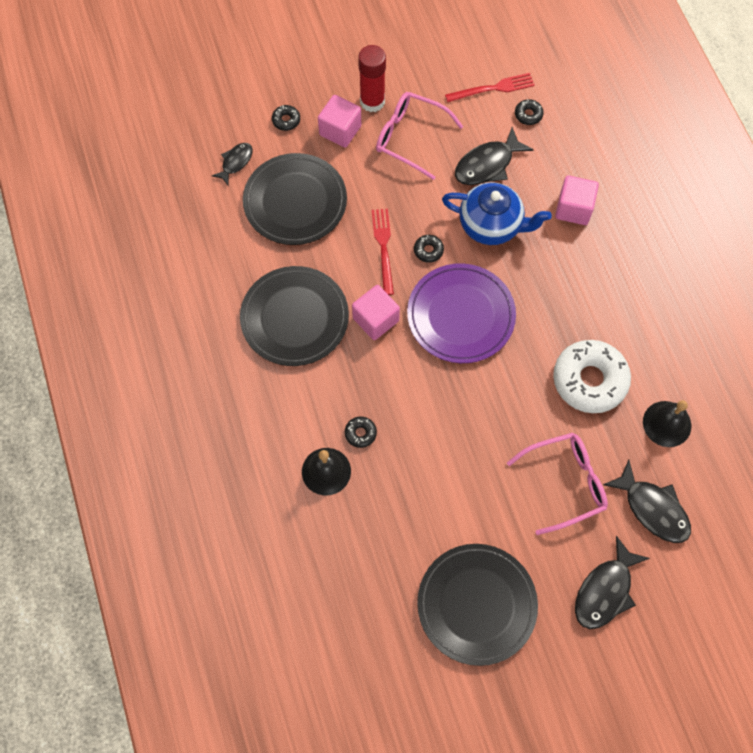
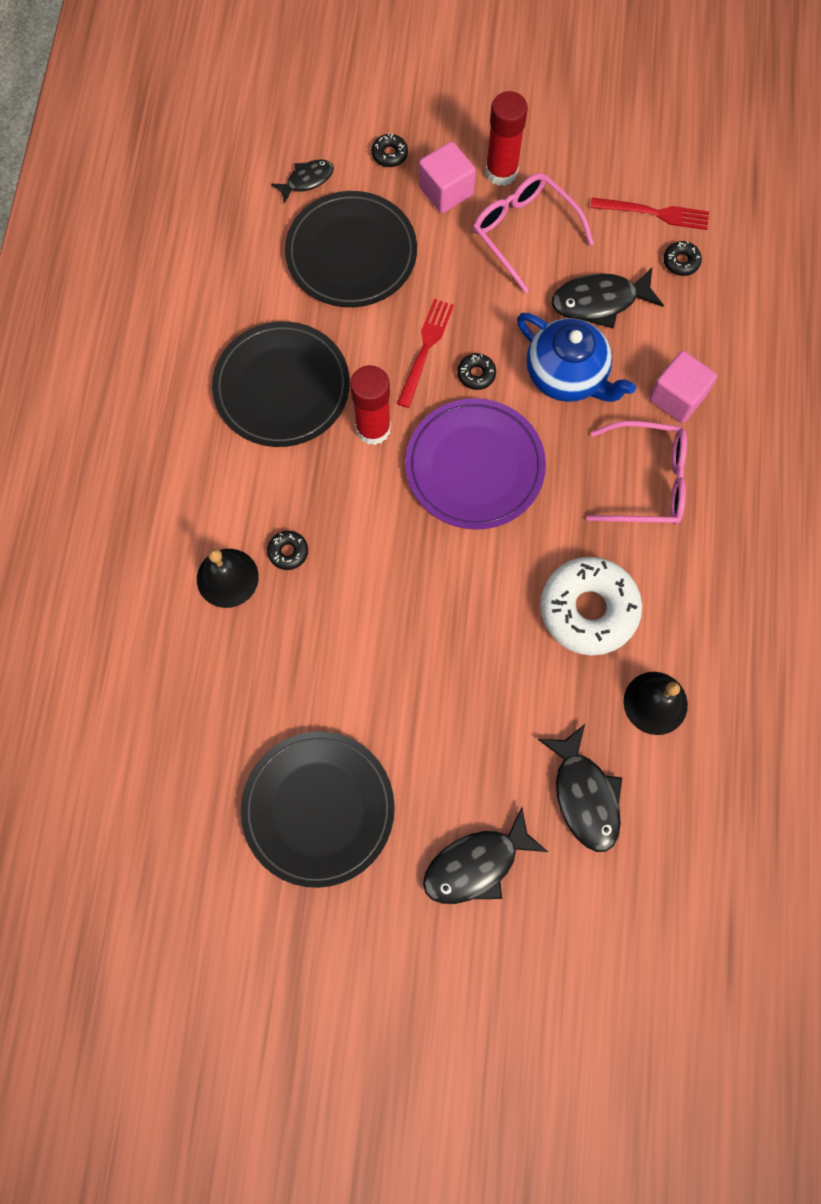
camera: 25 degrees right, 5 degrees up
pink cube [352,285,400,340] -> red glue stick [350,365,391,445]
pink glasses [507,433,608,535] -> pink glasses moved to [586,421,687,524]

